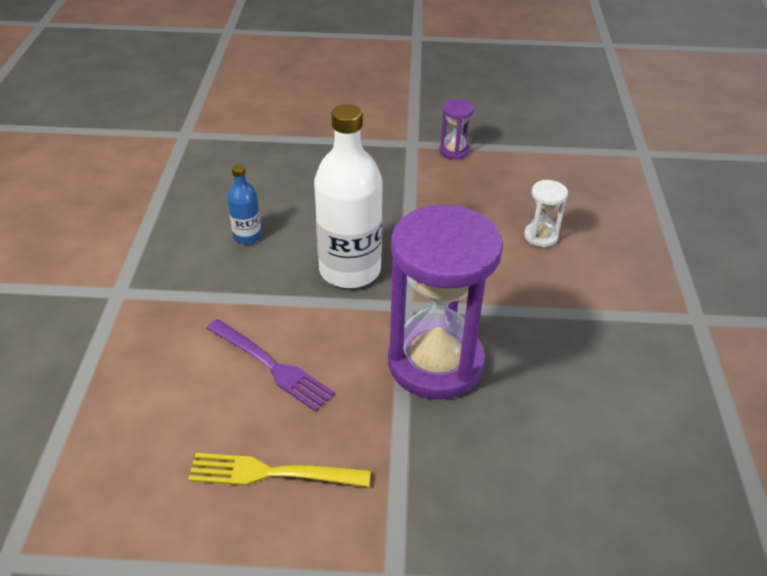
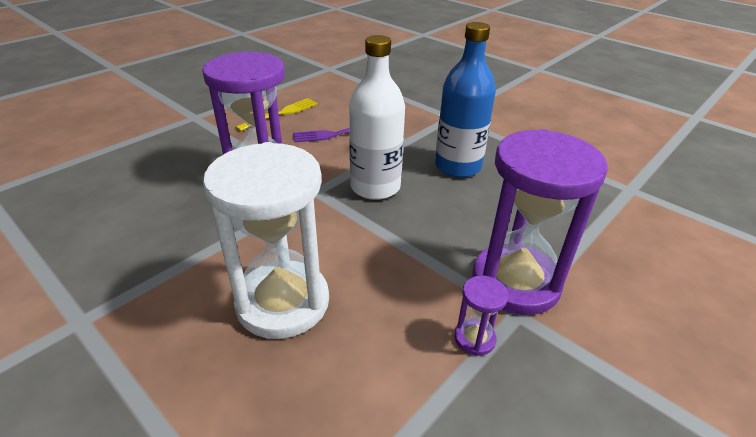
camera: 130 degrees right, 5 degrees down
blue bottle [227,165,261,244] -> blue bottle [435,22,496,178], size x2.09
white hourglass [524,180,568,247] -> white hourglass [203,142,329,339], size x2.40
none -> purple hourglass [472,129,608,315]

